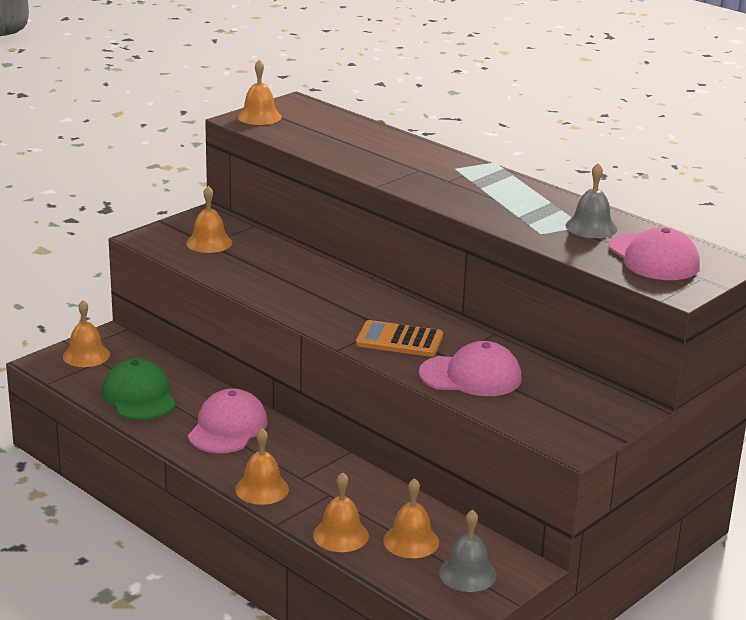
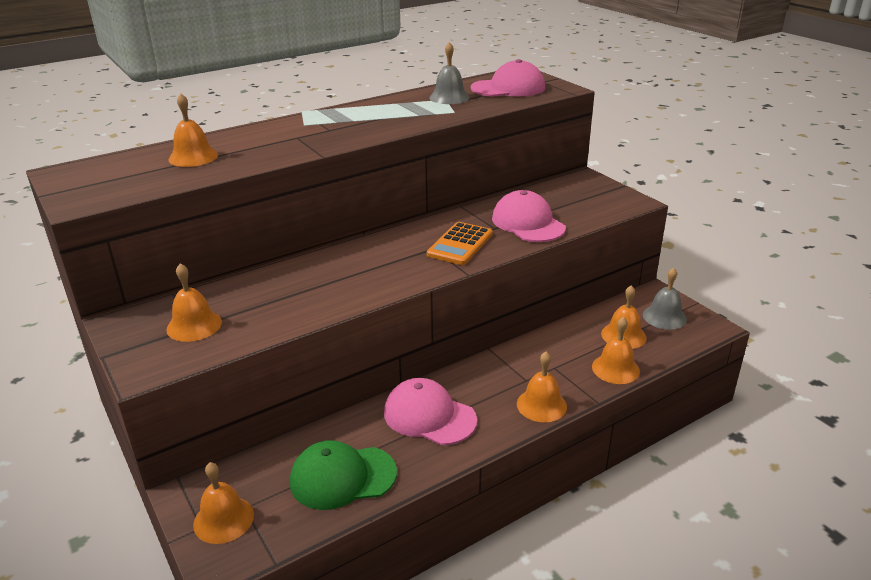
camera: 75 degrees left, 5 degrees up
orange bell [237,60,282,125] -> orange bell moved to [168,93,218,167]
pink cap [419,341,522,396] -> pink cap turned 45 degrees counterclockwise [492,190,566,242]

